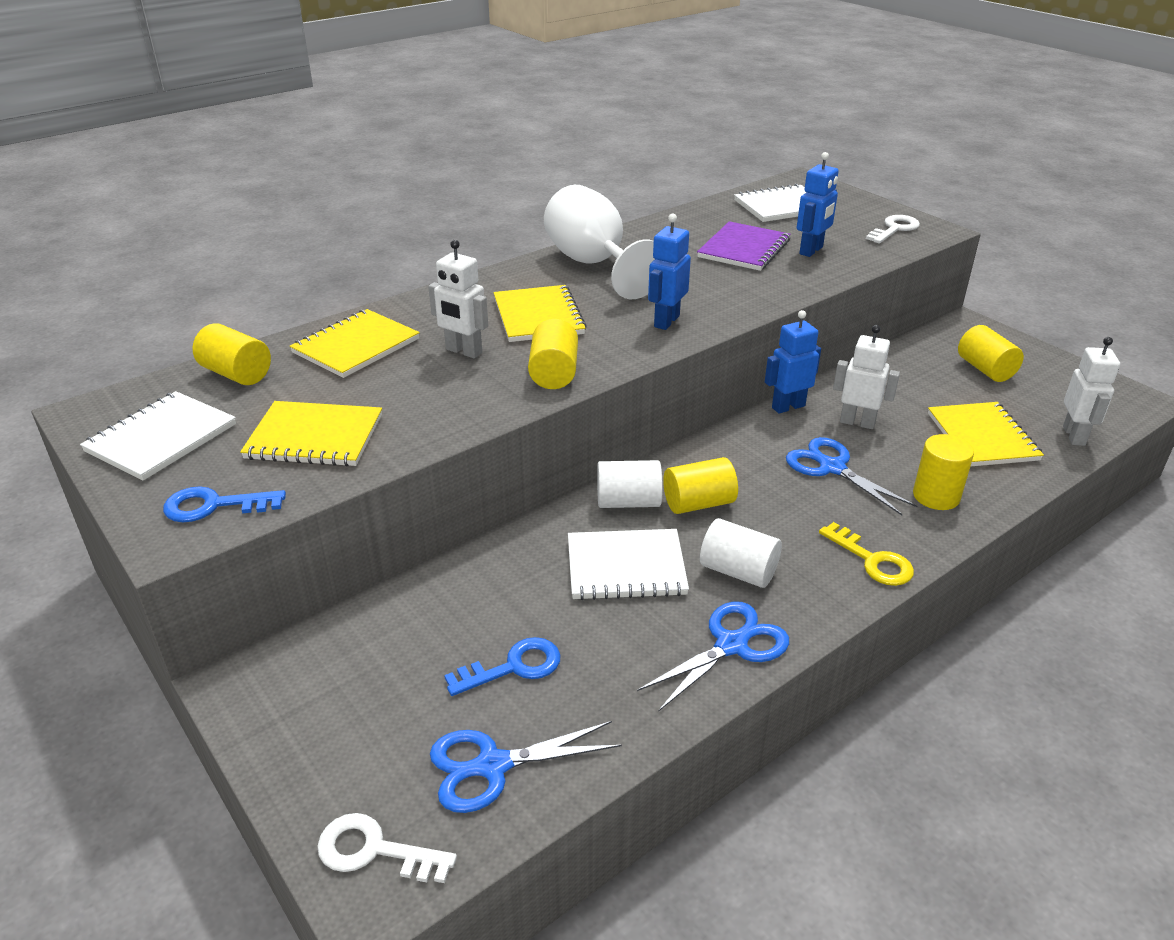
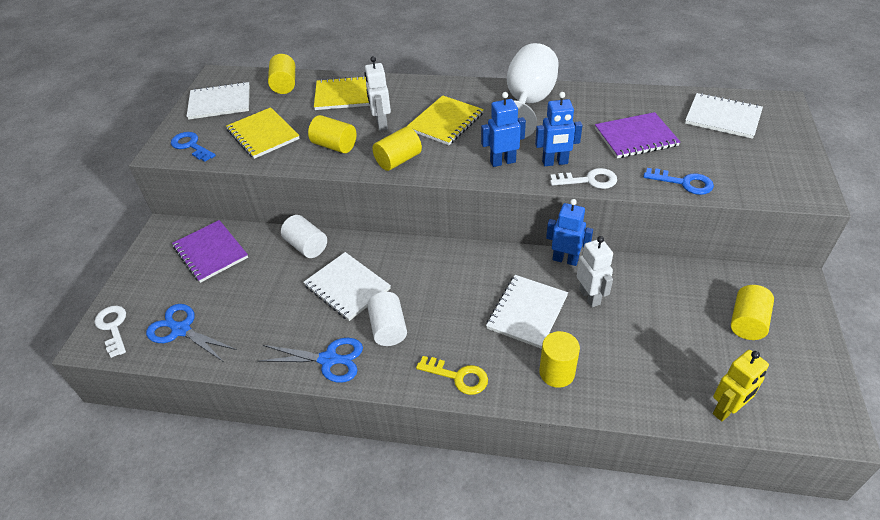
camera: 50 degrees right, 10 degrees up
blue key [444,637,561,696] -> blue key moved to [643,168,714,195]
white cylinder [597,460,663,508] -> white cylinder moved to [281,215,327,258]
yellow cylinder [663,457,738,514] -> yellow cylinder moved to [308,115,356,153]
blue scissors [786,437,917,515] -> white notebook [486,275,568,349]
blue robot [797,152,839,257] -> blue robot moved to [535,92,583,166]
yellow key [819,522,914,586] -> yellow key turned 75 degrees counterclockwise [416,356,488,395]
white key [866,215,920,243] -> white key moved to [550,168,617,189]
yellow notebook [928,402,1044,467] -> none
white robot [1063,337,1120,446] -> yellow robot [713,350,769,421]
none -> purple notebook [172,220,248,283]

